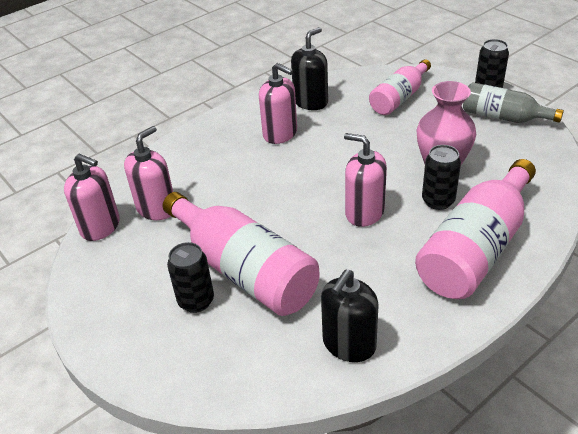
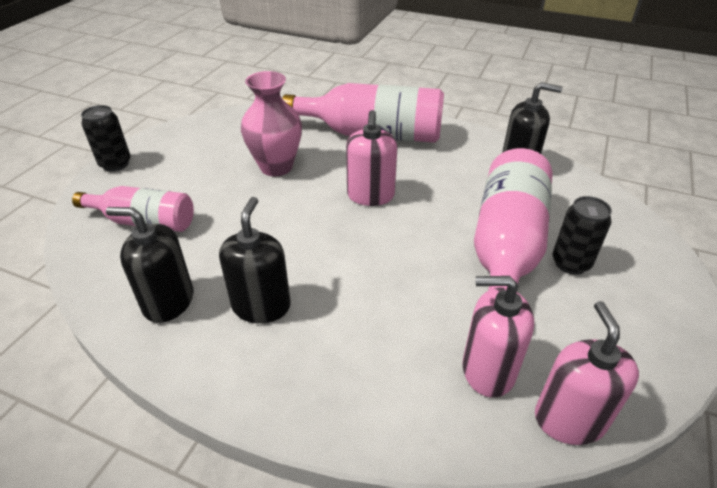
camera: 120 degrees left, 0 degrees up
pink soap dispenser [259,63,297,144] -> black soap dispenser [219,197,291,323]
black can [422,145,461,210] -> none
grey bottle [463,82,564,123] -> none

